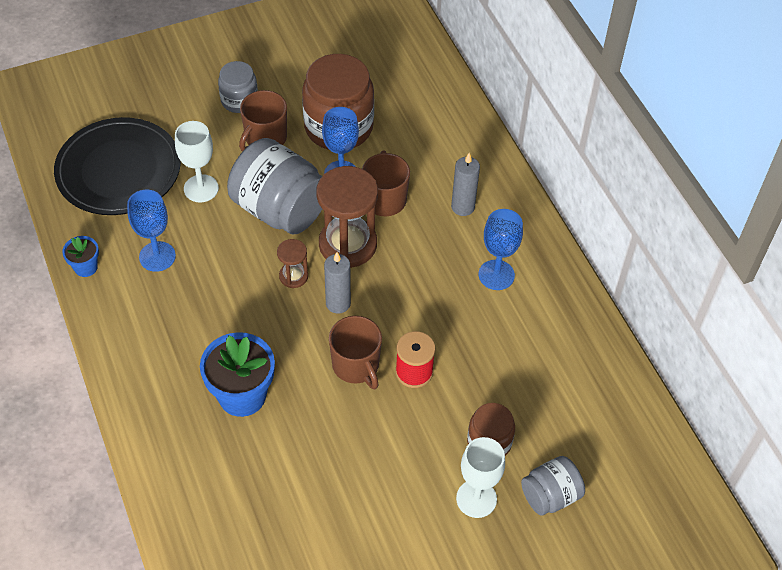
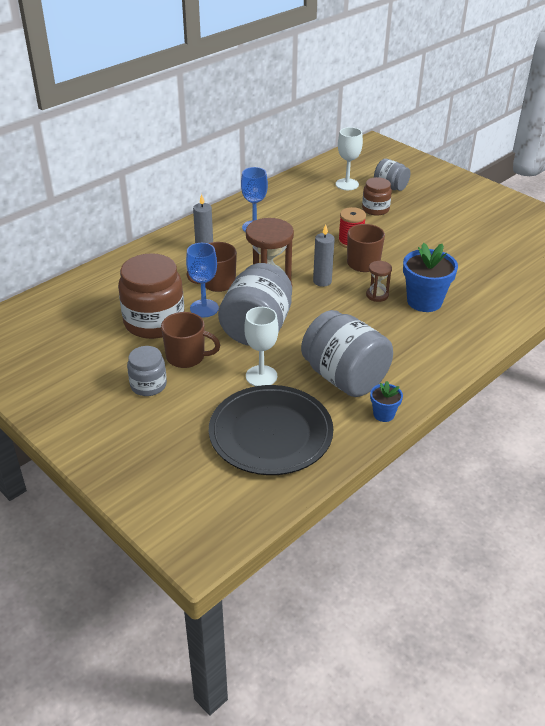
camera: 110 degrees left, 15 degrees down
blue goblet [127,190,176,272] -> grey jar [301,310,393,397]
brown hourglass [277,239,308,288] -> brown hourglass moved to [366,261,392,302]
white goblet [456,437,505,518] -> white goblet moved to [336,127,363,190]

